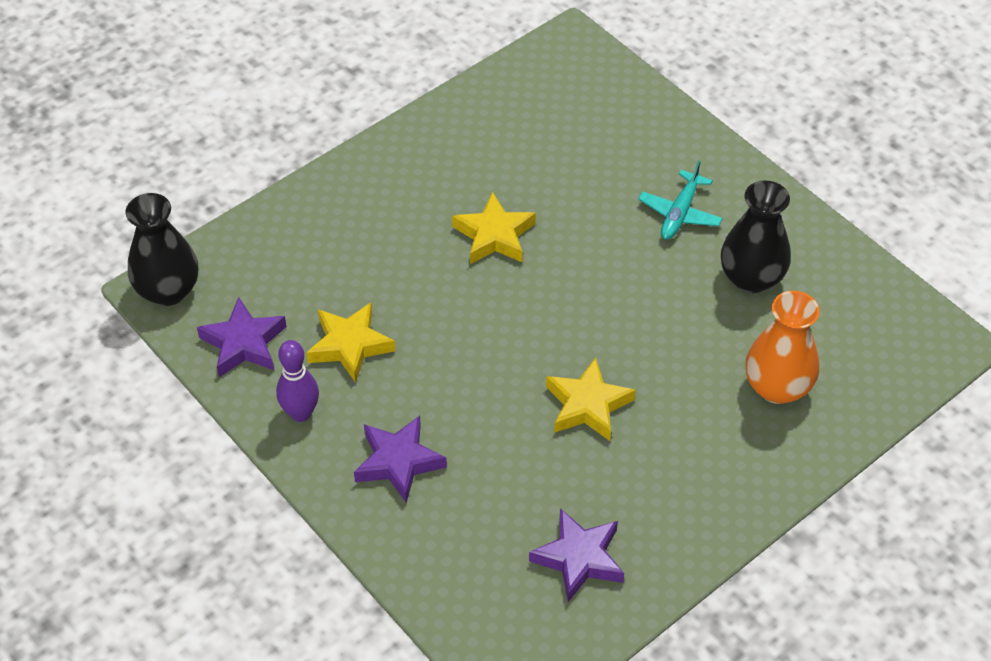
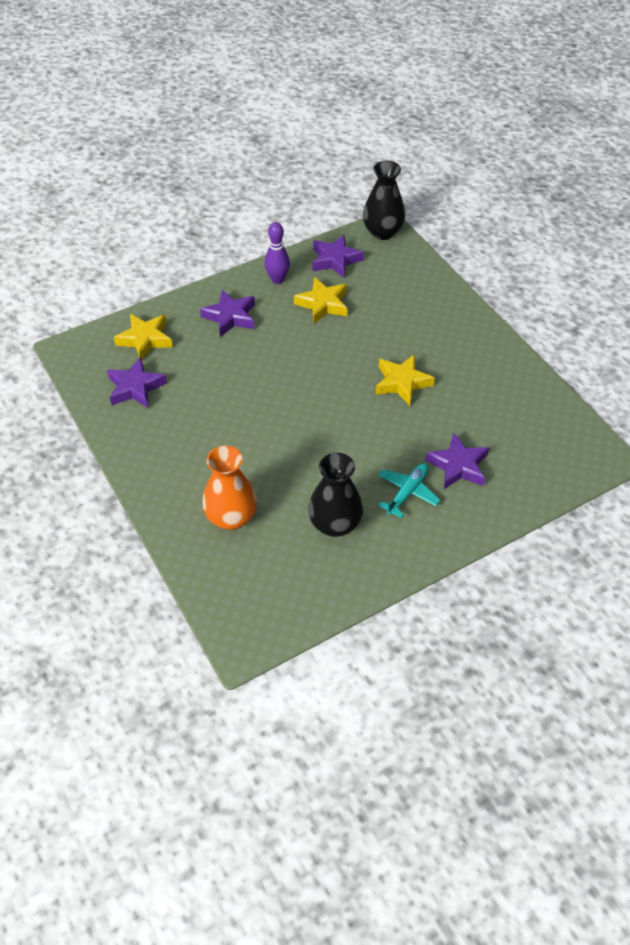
camera: 100 degrees right, 0 degrees up
yellow star [546,357,636,441] -> yellow star moved to [114,314,173,360]
turquoise plane [638,161,723,240] -> turquoise plane turned 90 degrees clockwise [378,463,440,518]
none -> purple star [425,433,489,489]

